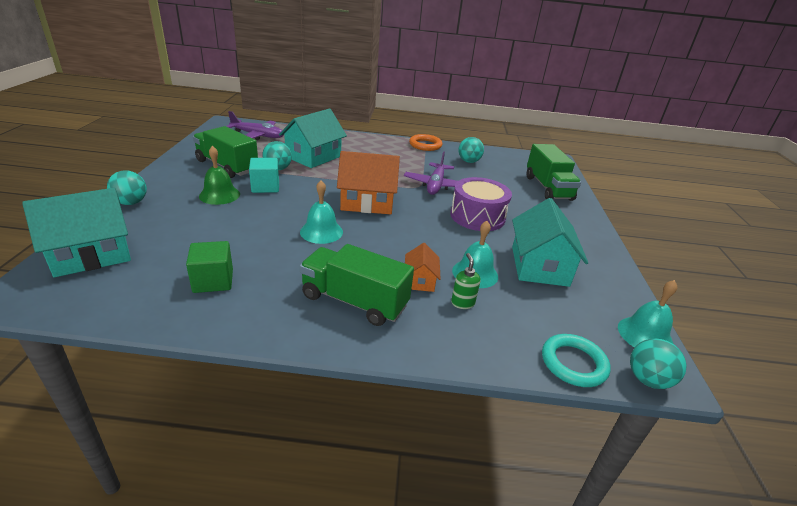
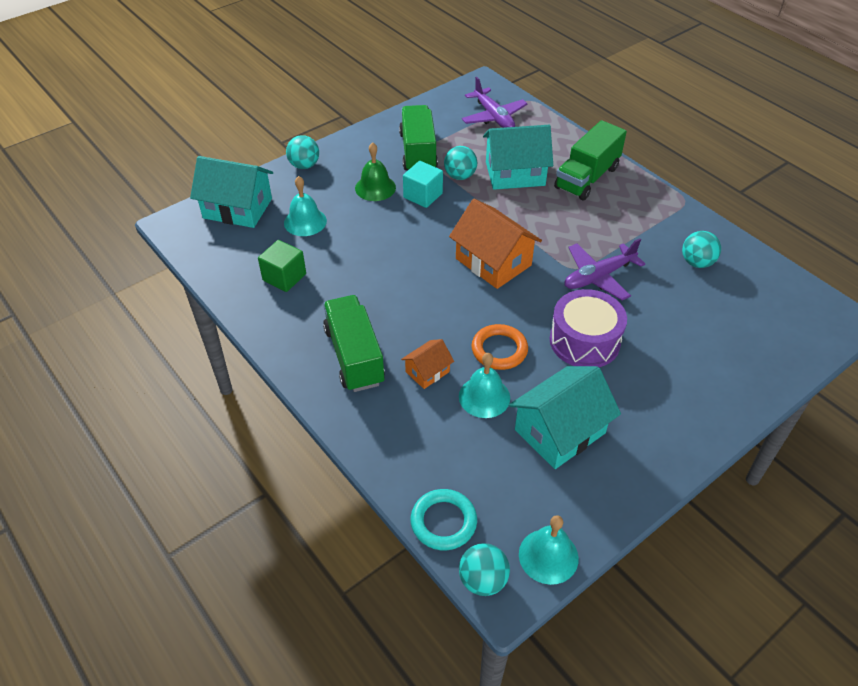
camera: 50 degrees right, 15 degrees up
turquoise bell [300,180,343,244] -> turquoise bell moved to [284,176,327,236]
orange ring [409,134,442,151] -> orange ring moved to [472,324,528,370]
green soap dispenser [451,253,481,309] -> none
green truck [527,144,581,201] -> green truck moved to [554,120,627,200]

